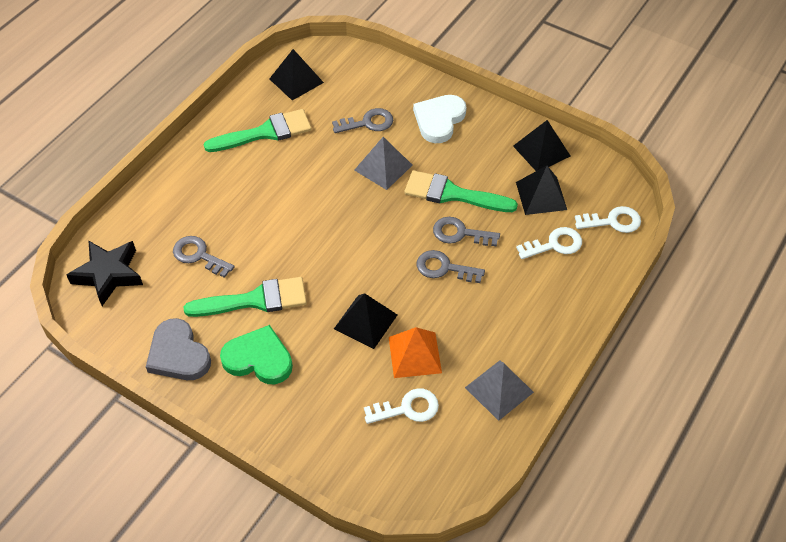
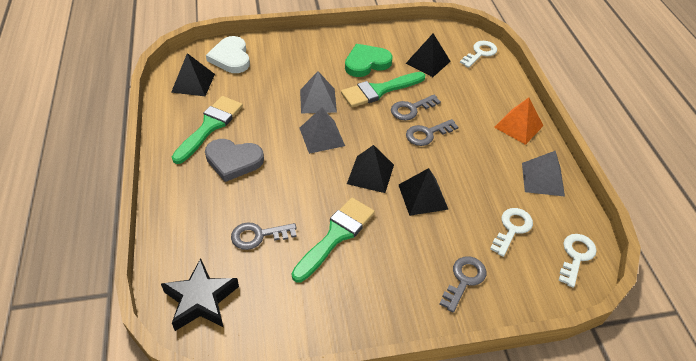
camera: 45 degrees left, 5 degrees down
grey heart [146,318,211,380] -> grey heart moved to [205,139,264,182]
green heart [220,325,293,384] -> green heart moved to [345,44,393,77]
grey key [332,108,393,133] -> grey key moved to [439,256,486,313]
orange pyramid [389,327,442,378] -> orange pyramid moved to [494,98,544,145]
white heart [413,95,467,143] -> white heart moved to [206,36,250,73]
black pyramid [513,120,570,171] -> black pyramid moved to [347,145,394,193]
white key [516,227,582,259] -> white key moved to [558,234,597,288]
none -> grey pyramid [300,108,345,154]

